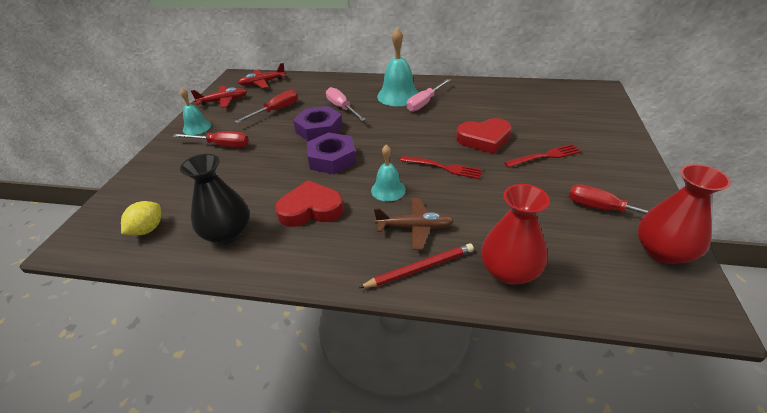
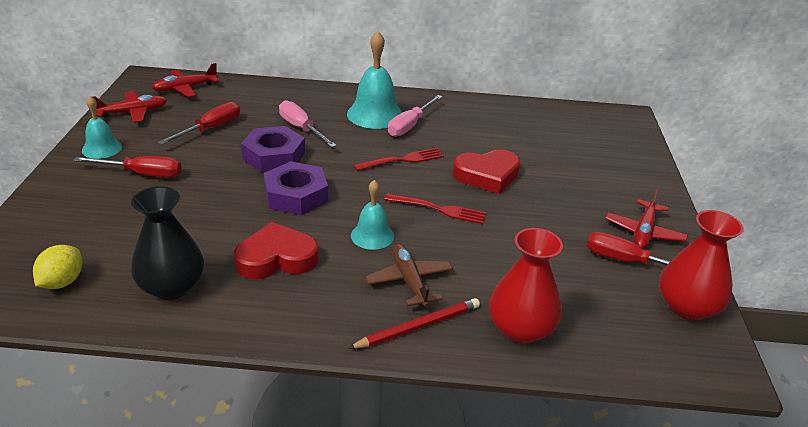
camera: 10 degrees left, 5 degrees down
brown plane [374,198,454,250] -> brown plane turned 105 degrees counterclockwise [365,243,453,307]
red fork [504,144,581,168] -> red fork moved to [353,148,444,171]
none -> red plane [605,189,688,249]

